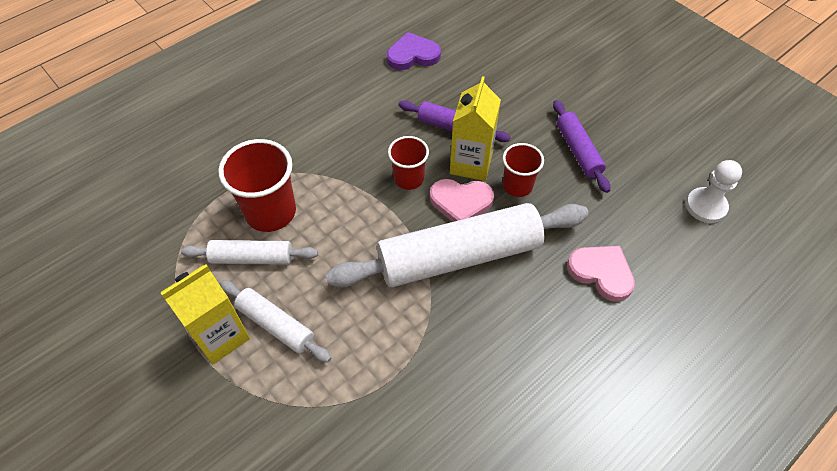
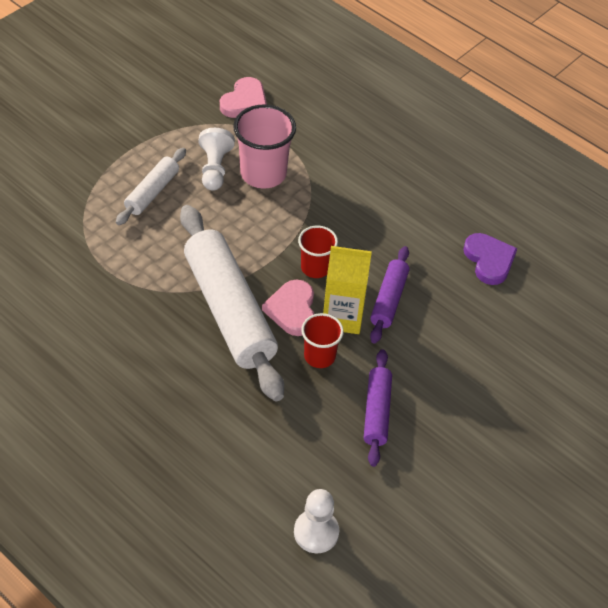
camera: 80 degrees right, 5 degrees down
yellow carton [160,265,250,364] -> none
white rolling pin [181,240,318,265] -> white pawn [198,128,235,191]
red cup [218,139,296,232] -> pink cup [233,104,296,189]
purple rolling pin [553,100,610,193] -> purple rolling pin turned 60 degrees counterclockwise [364,349,392,467]
pink heart [567,246,635,302] -> pink heart moved to [220,77,267,118]

